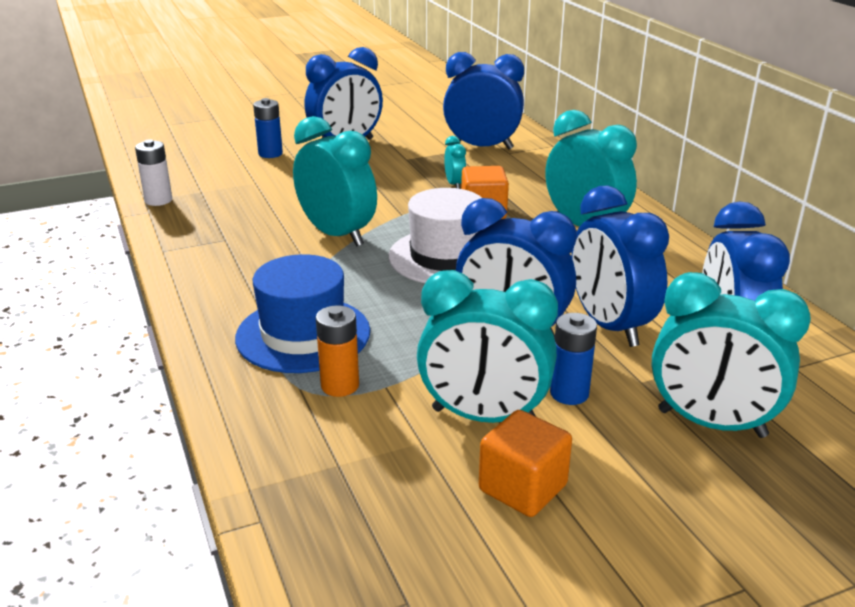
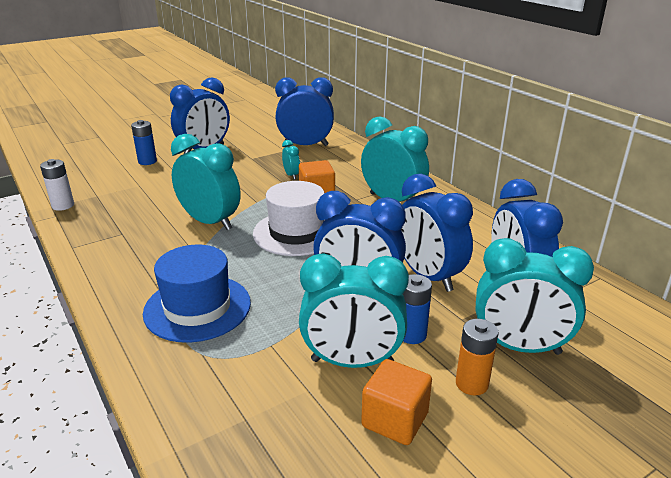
camera: 10 degrees left, 0 degrees up
orange battery [316,306,359,397] -> orange battery moved to [456,319,499,395]

